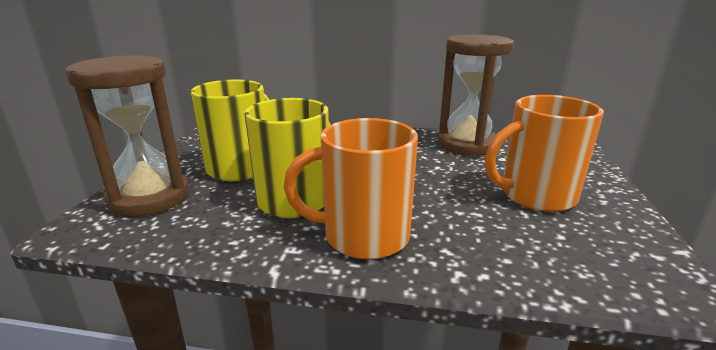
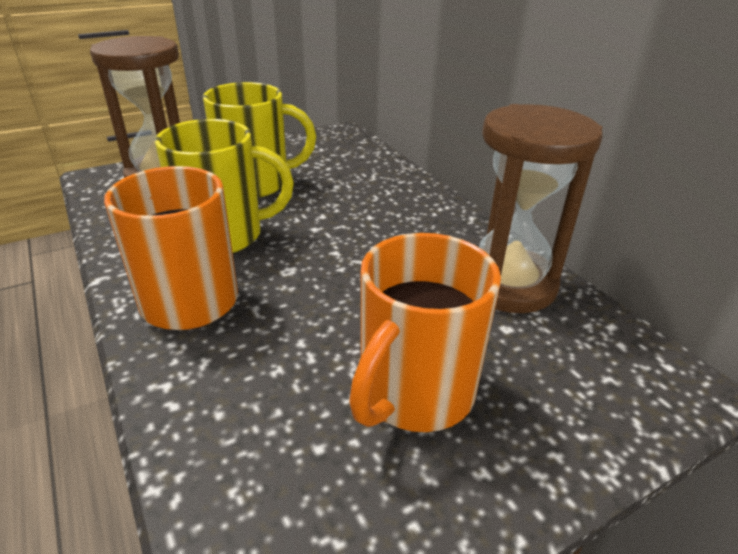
camera: 50 degrees right, 10 degrees up
orange mug [485,95,604,212] -> orange mug turned 90 degrees counterclockwise [349,233,501,432]

